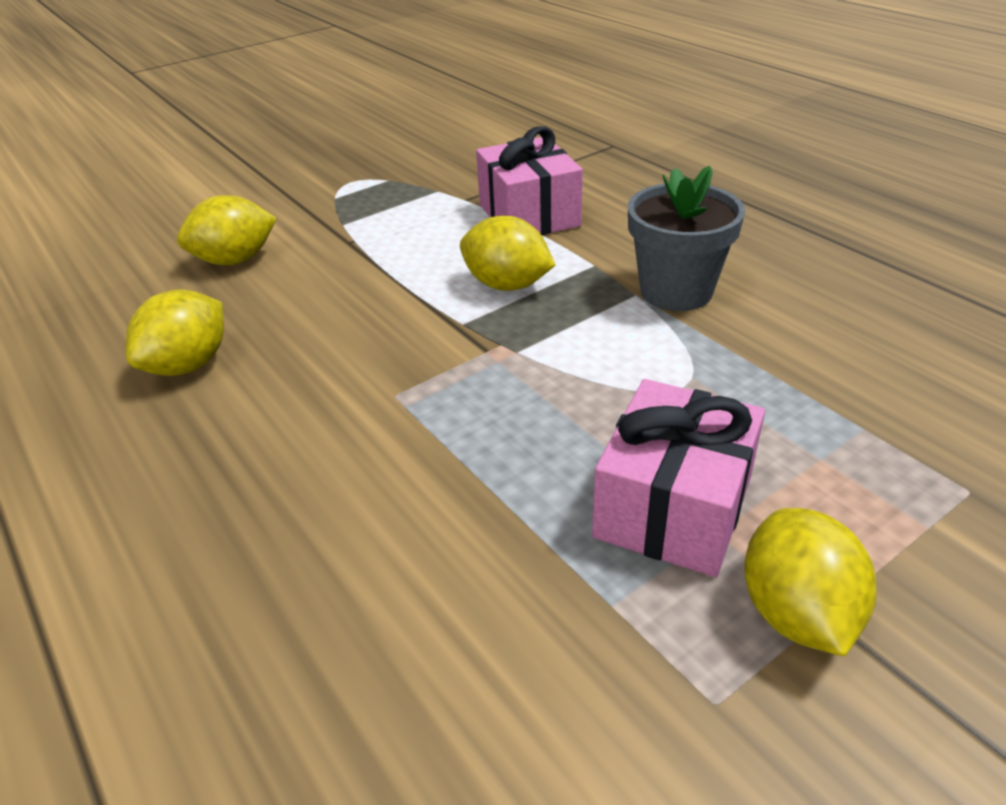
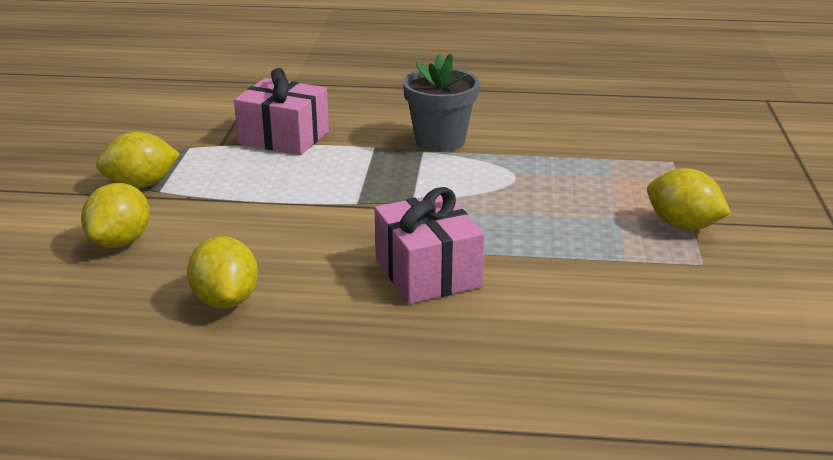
camera: 50 degrees left, 10 degrees down
yellow lemon [460,216,555,291] -> yellow lemon moved to [96,132,180,188]
pink gift [592,379,765,577] -> pink gift moved to [374,187,485,304]

